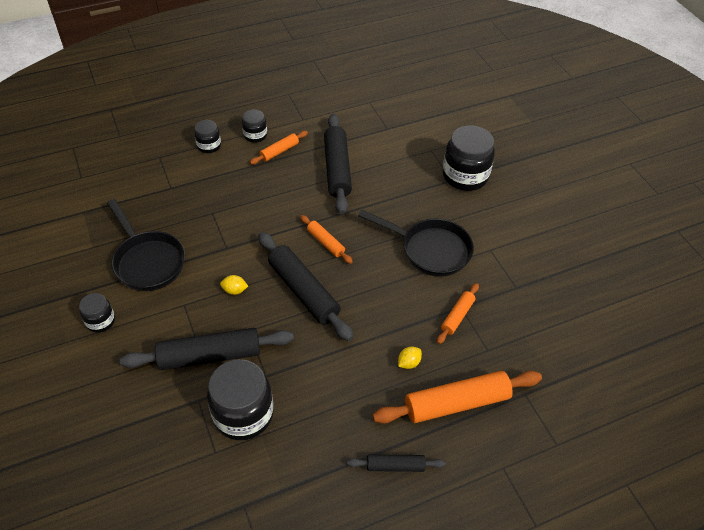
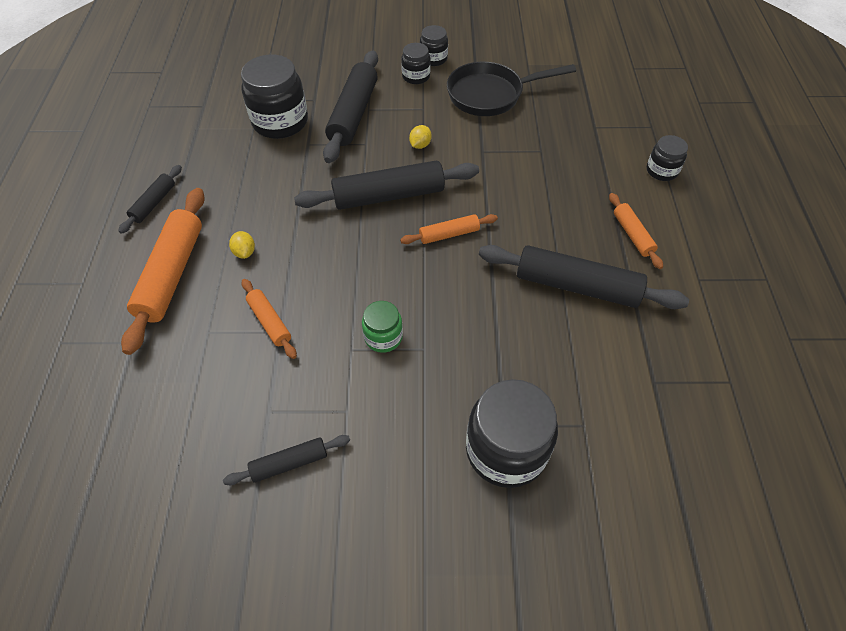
camera: 115 degrees right, 5 degrees up
black jar [242,109,267,143] -> black jar moved to [401,43,431,84]
black pan [358,210,474,277] -> green jar [362,301,403,353]
none -> black rolling pin [223,435,350,485]

